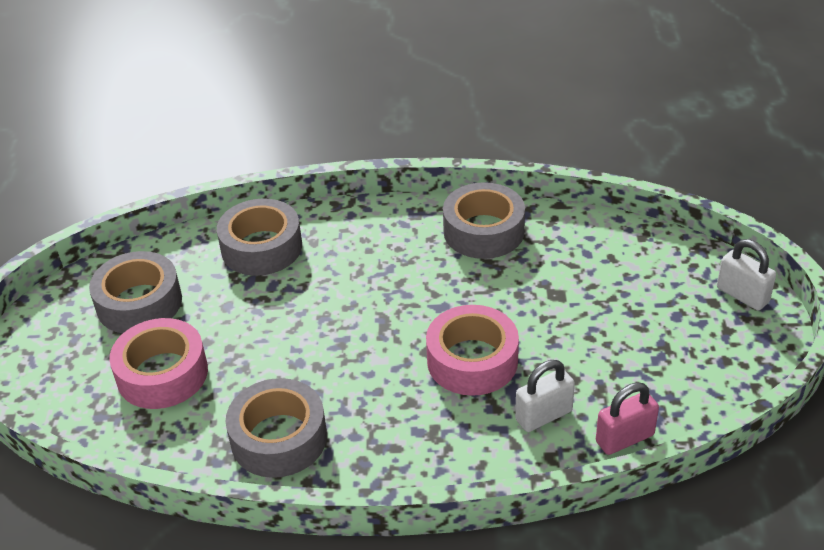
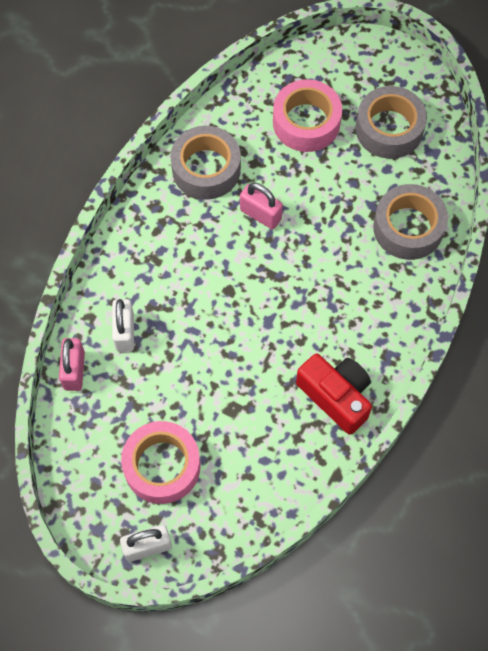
camera: 115 degrees right, 25 degrees up
pink tape [426,305,519,396] -> pink tape moved to [121,421,201,504]
grey tape [443,182,525,259] -> red camera [296,353,372,435]
none -> pink padlock [240,183,283,229]

